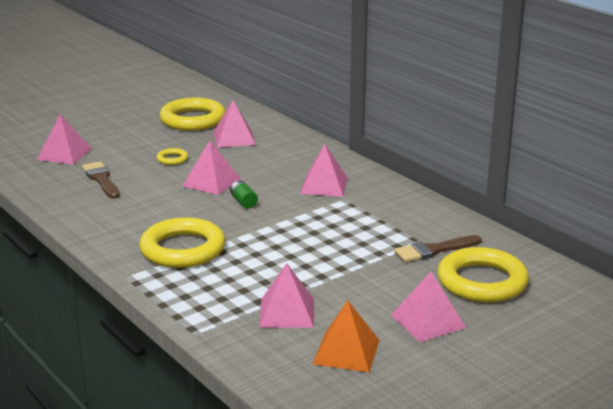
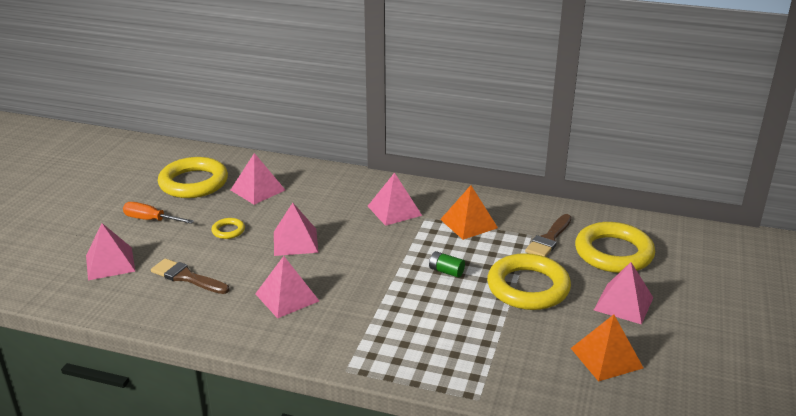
camera: 35 degrees left, 5 degrees up
yellow ring [139,217,225,268] -> yellow ring moved to [487,253,571,310]
green battery [230,180,258,208] -> green battery moved to [429,251,465,277]
pink pyramid [259,263,314,328] -> pink pyramid moved to [255,256,319,319]
none -> orange screwdriver [123,202,194,224]
none -> orange pyramid [440,185,498,240]

